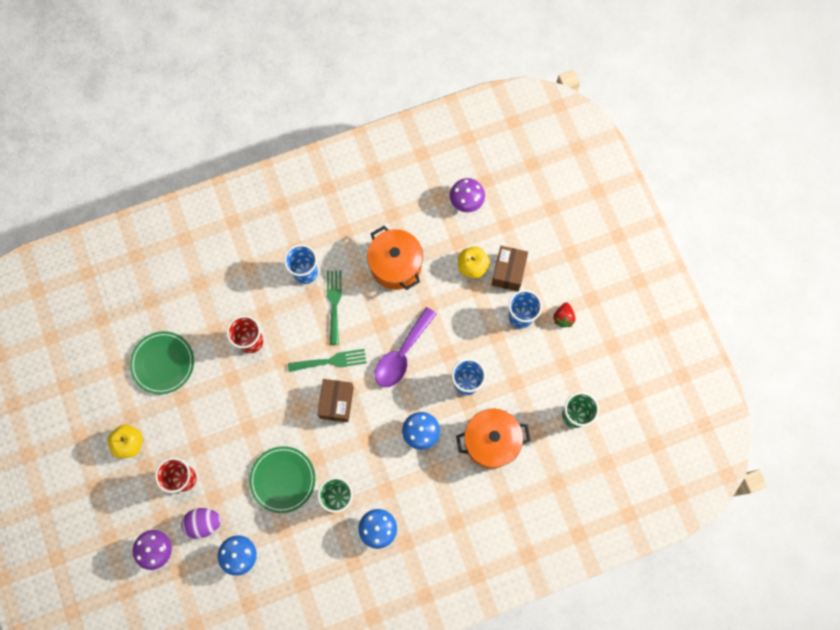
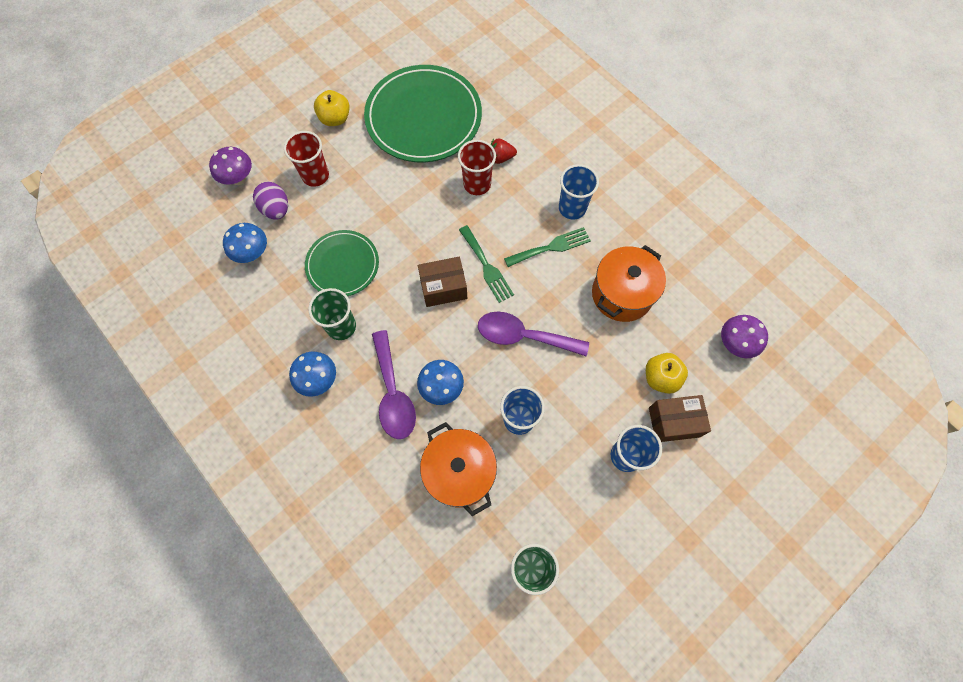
camera: 70 degrees right, 5 degrees down
green plate [130,331,194,394] -> green plate [364,65,482,162], size x1.73
red strawberry [553,302,576,328] -> red strawberry moved to [491,138,517,164]
none -> purple spoon [372,330,416,439]

